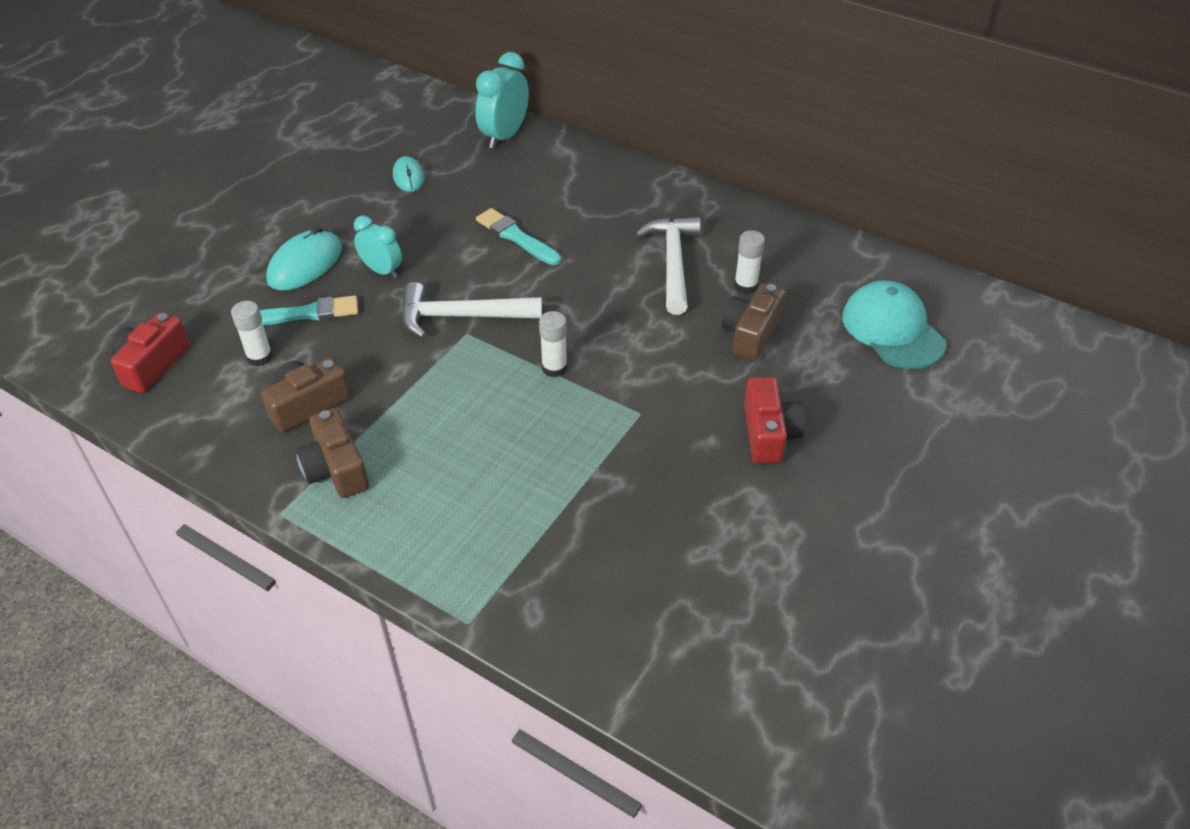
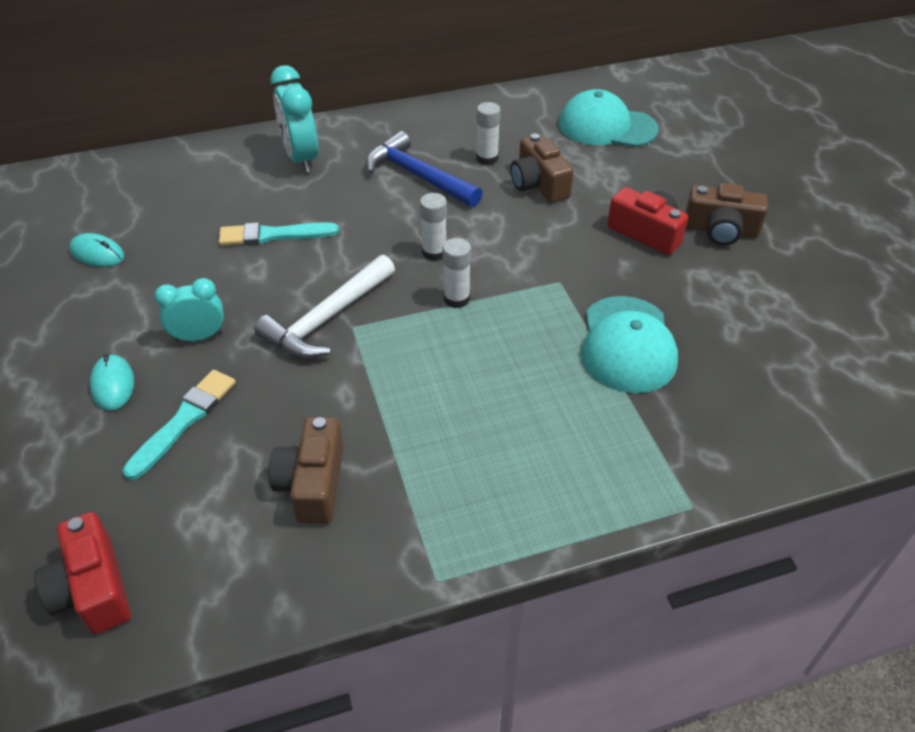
camera: 50 degrees left, 0 degrees up
white glue stick [231,301,273,366] -> white glue stick moved to [420,193,447,261]
turquoise mouse [266,226,342,290] -> turquoise mouse [90,354,134,411], size x0.63
brown camera [296,408,369,498] -> brown camera moved to [685,183,768,246]
turquoise clock [475,52,529,149] -> turquoise clock moved to [271,65,318,173]
white hammer [635,217,701,315] -> blue hammer [366,131,483,207]
none -> turquoise cap [582,296,678,393]

